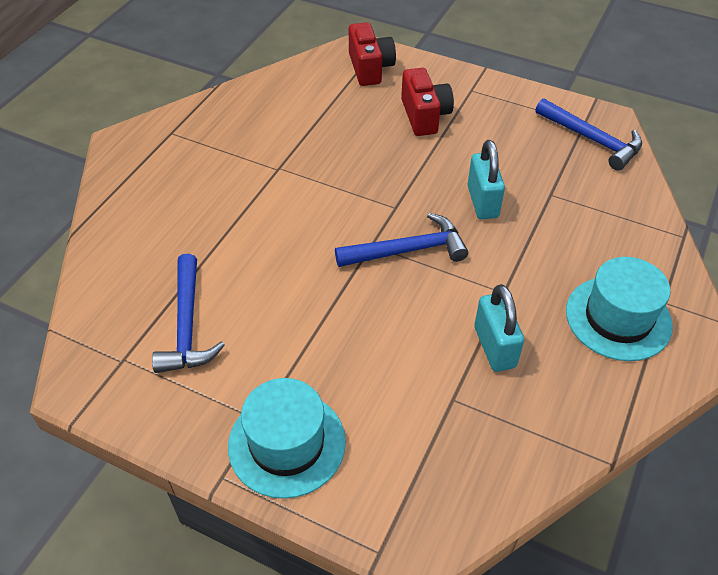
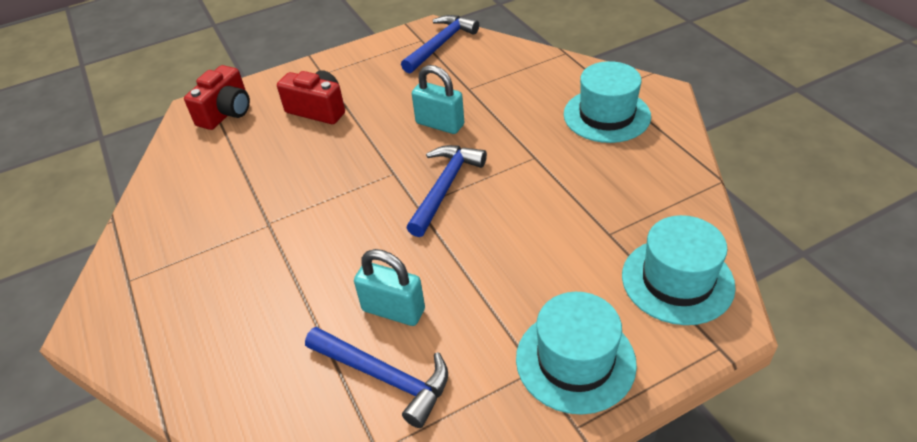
camera: 50 degrees left, 5 degrees down
red camera [349,22,396,86] -> red camera turned 90 degrees clockwise [184,65,250,130]
turquoise padlock [474,284,524,372] -> turquoise padlock moved to [354,249,425,326]
blue hammer [535,98,642,170] -> blue hammer turned 45 degrees counterclockwise [401,15,479,74]
none -> turquoise hat [622,215,736,325]

